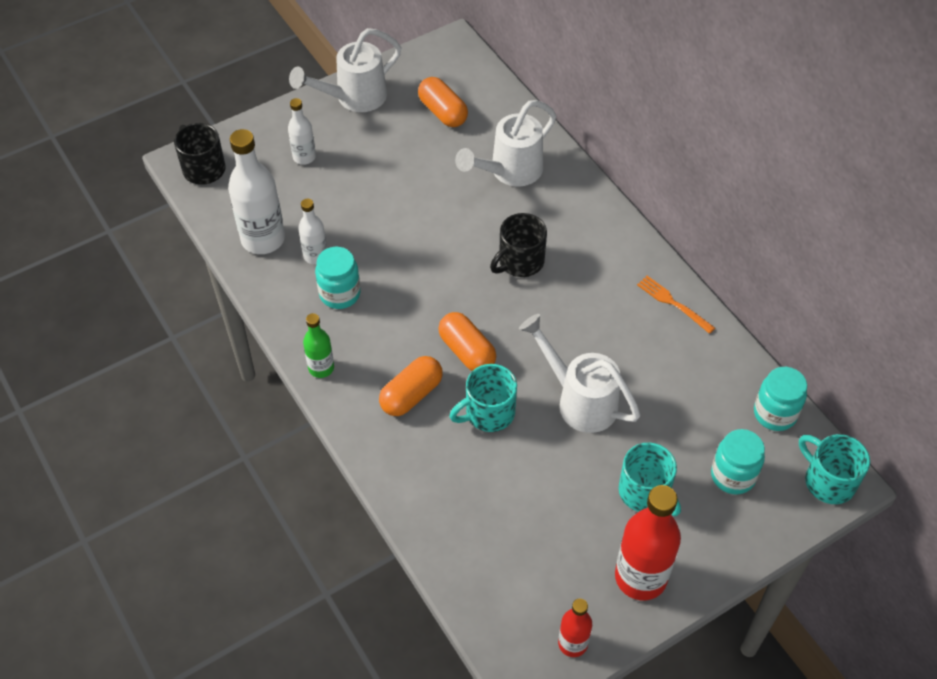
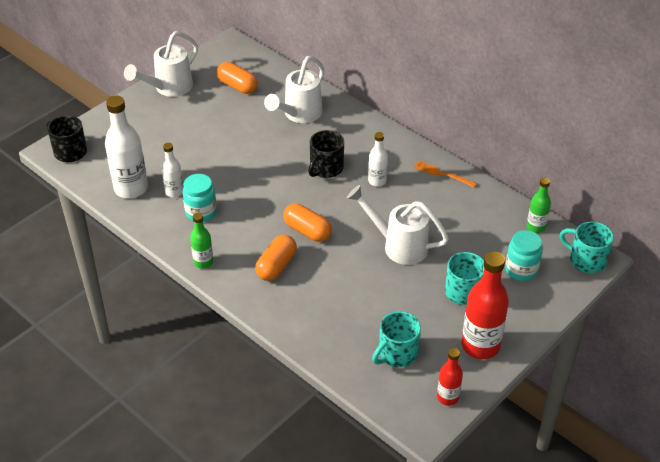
camera: 15 degrees left, 10 degrees down
white bottle [288,98,316,165] -> white bottle moved to [368,132,388,187]
turquoise mug [449,364,517,432] -> turquoise mug moved to [372,311,421,367]
turquoise jar [754,367,807,431] -> green bottle [527,178,551,233]

